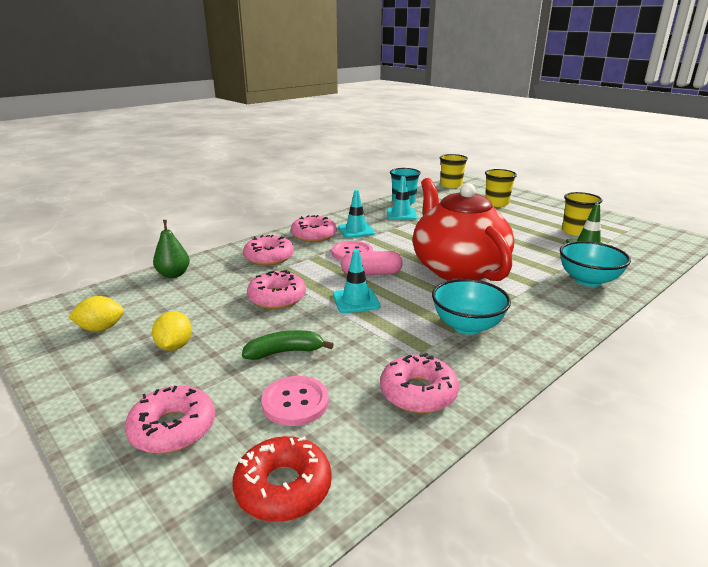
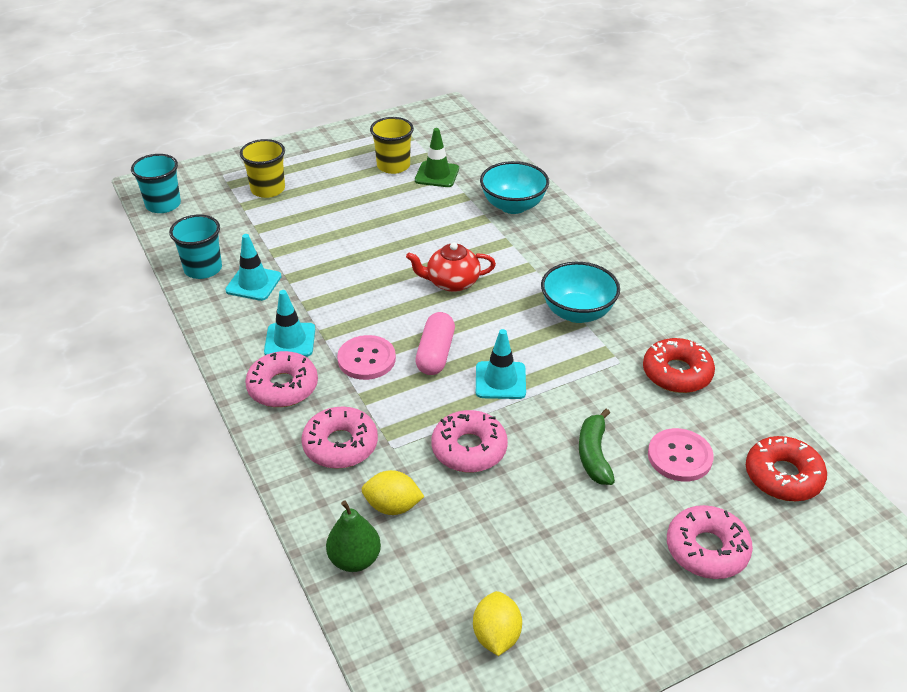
camera: 75 degrees left, 15 degrees up
yellow lemon [152,311,192,351] -> yellow lemon moved to [362,470,424,515]
pink donut [380,353,459,413] -> red donut [643,338,715,393]
red teapot [413,178,514,281] -> red teapot [406,242,496,292], size x0.46
yellow cup [440,154,468,188] -> turquoise cup [131,154,181,213]

